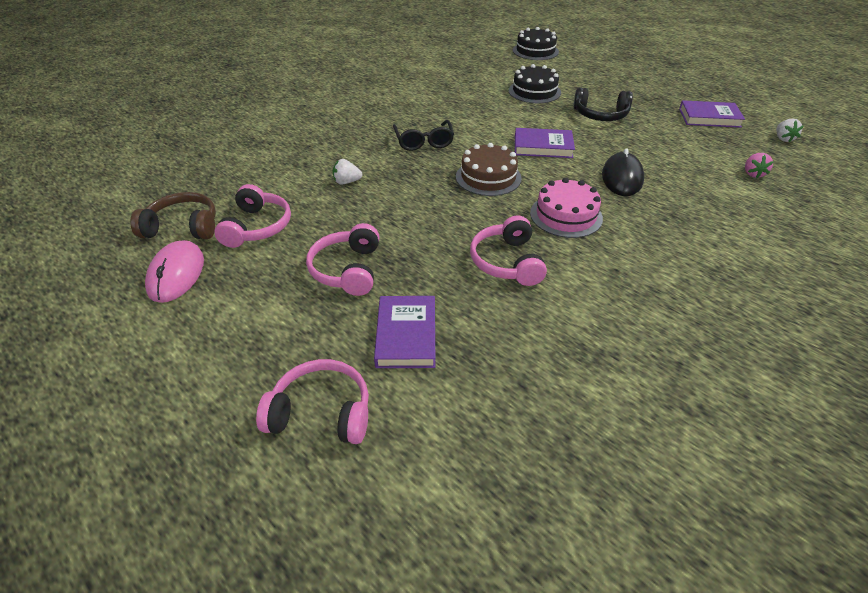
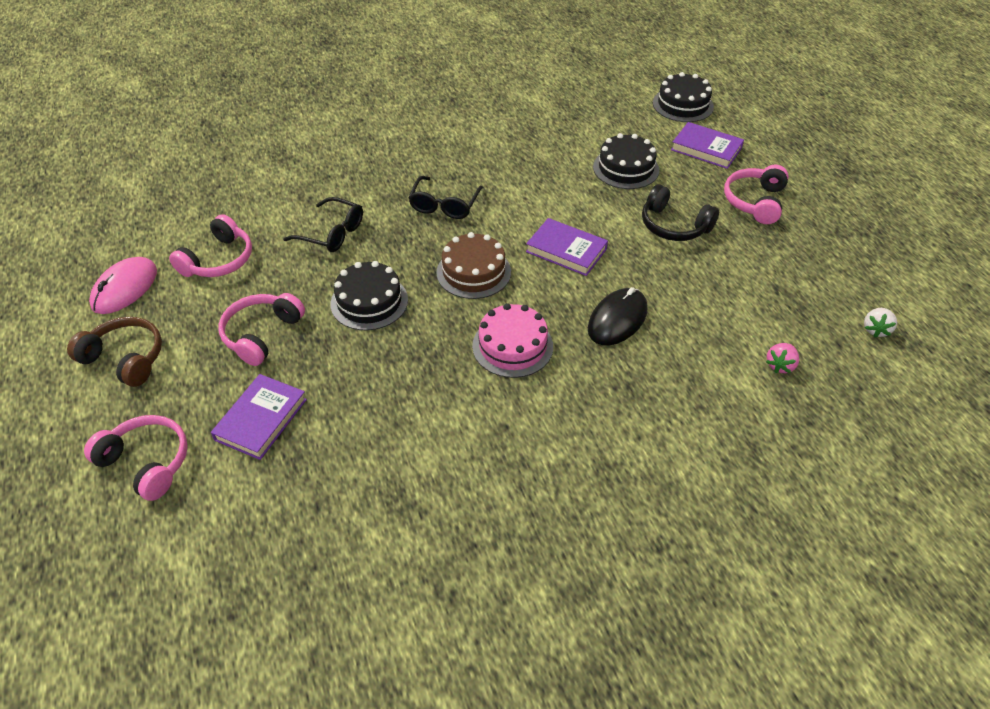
camera: 25 degrees right, 5 degrees up
brown headphones [130,192,216,239] -> brown headphones moved to [67,317,162,387]
white strawberry [333,159,363,185] -> black glasses [283,197,363,252]
pink headphones [470,215,547,286] -> pink headphones moved to [724,165,789,224]
purple book [679,100,745,128] -> purple book moved to [671,122,744,169]
none -> black cake [330,261,408,330]

